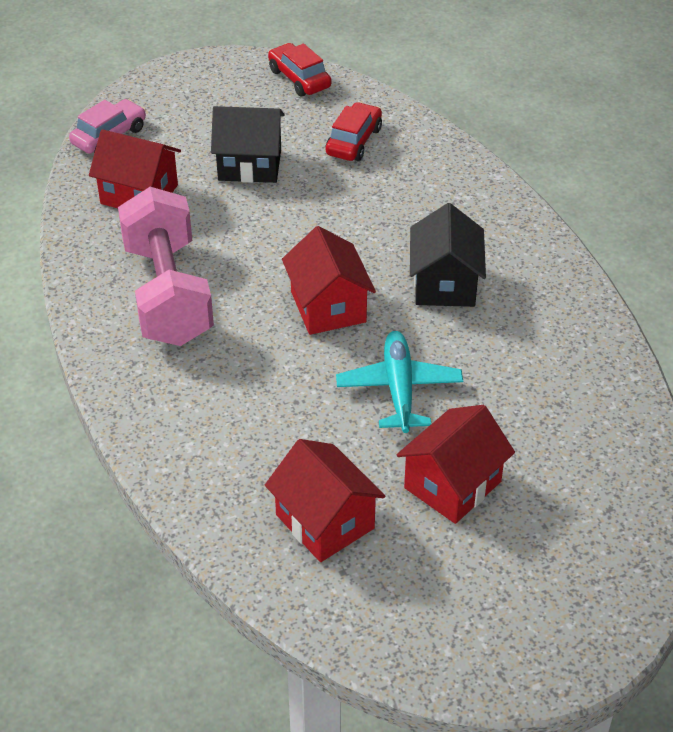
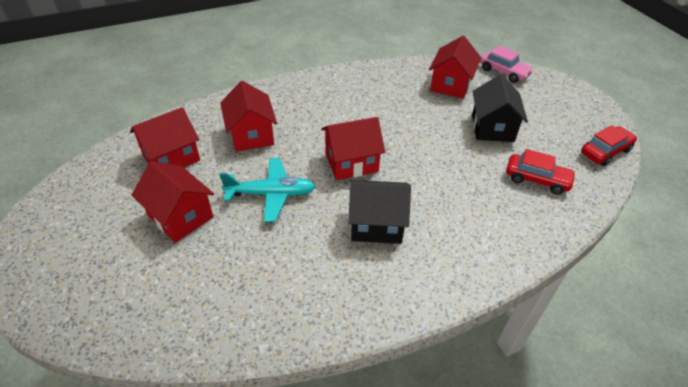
camera: 90 degrees right, 0 degrees up
pink dumbbell [118,187,214,346] -> none
none -> red house [220,81,277,152]

